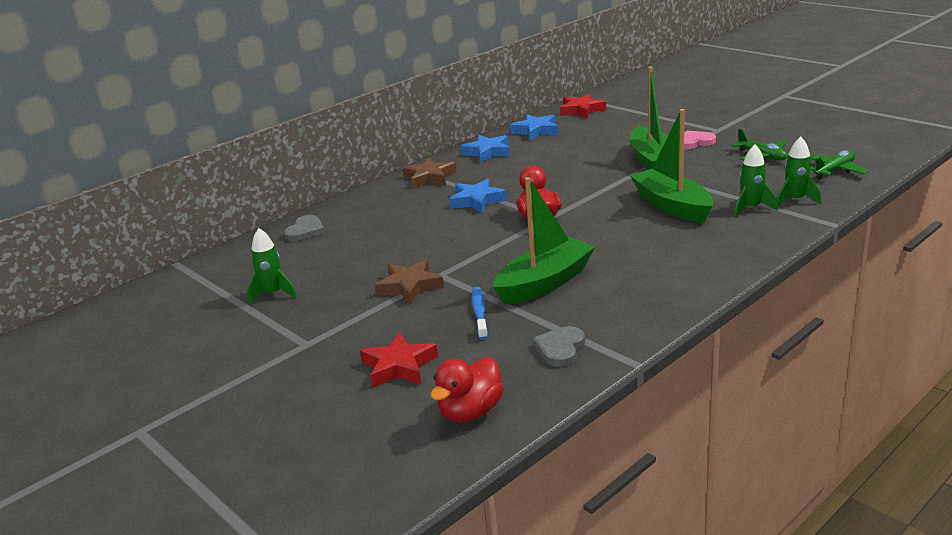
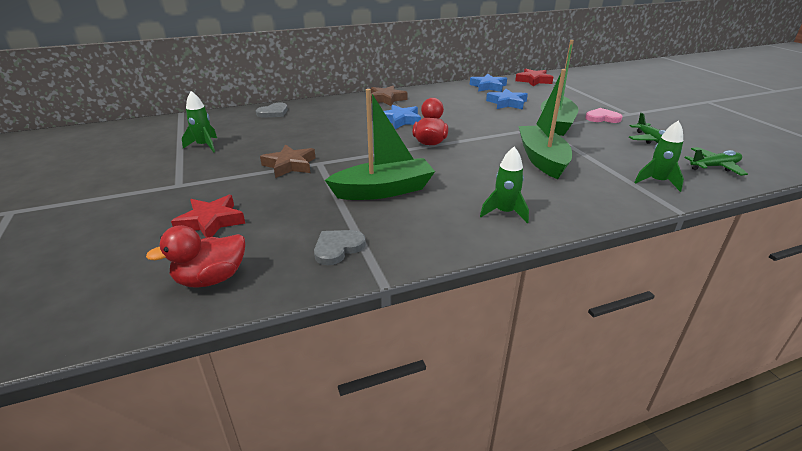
camera: 20 degrees right, 5 degrees up
blue star [461,135,511,163] -> blue star moved to [486,89,528,110]
blue toothbrush [472,287,488,340] -> none
green rocket [734,145,778,217] -> green rocket moved to [480,147,529,223]

